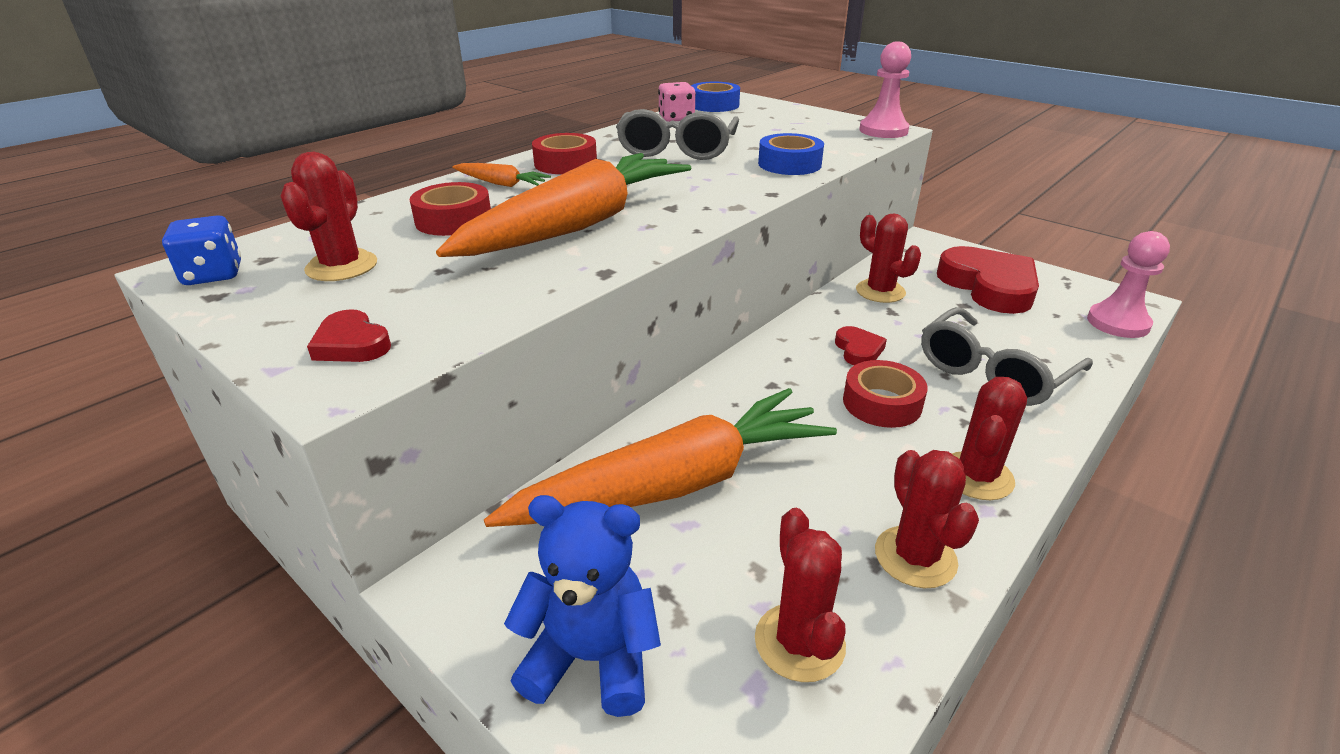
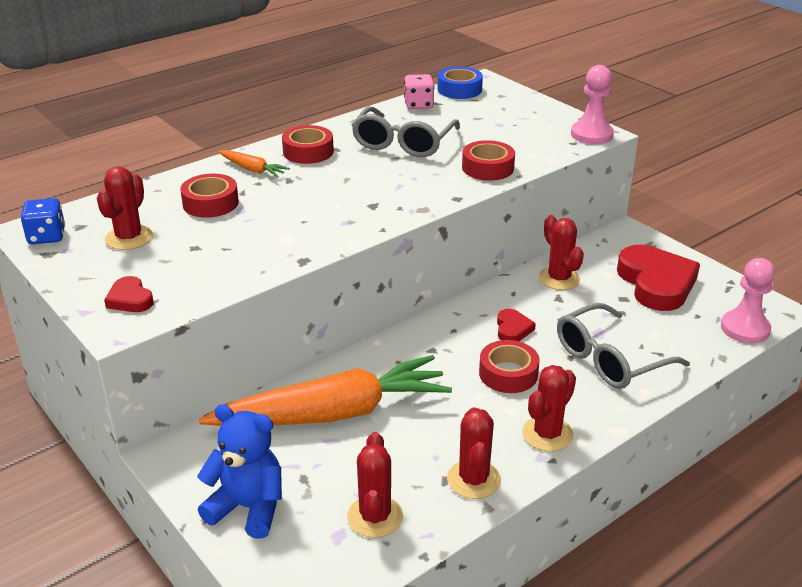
camera: 10 degrees right, 0 degrees up
orange carrot [436,153,692,257] -> none
blue tape [758,133,824,175] -> red tape [462,140,515,181]

